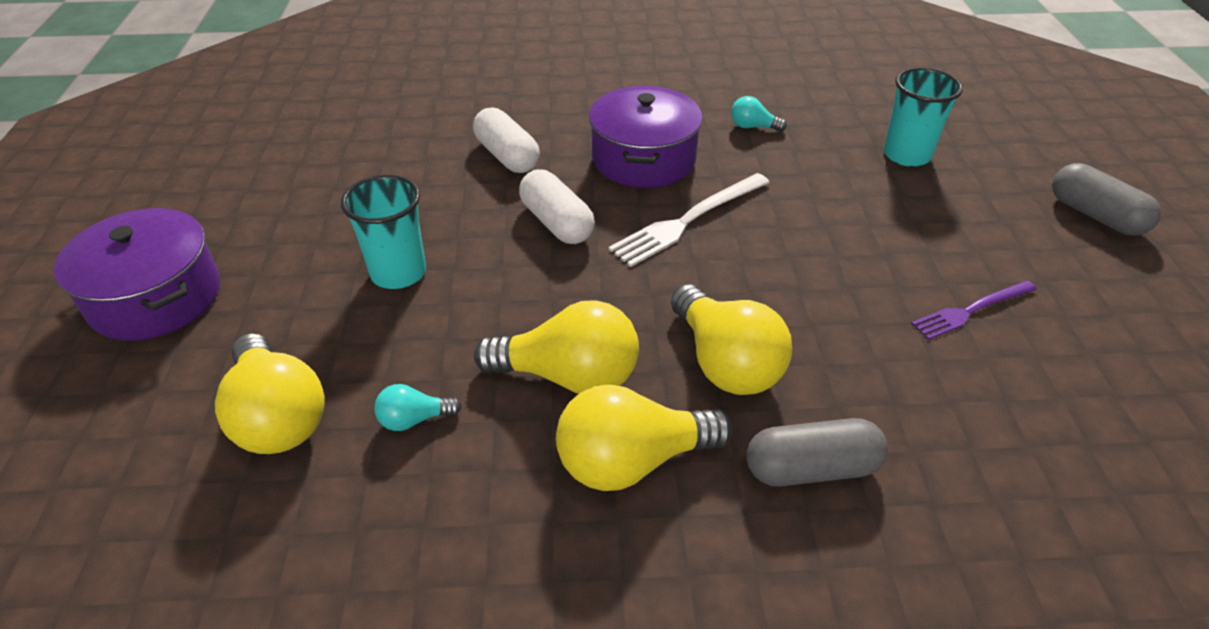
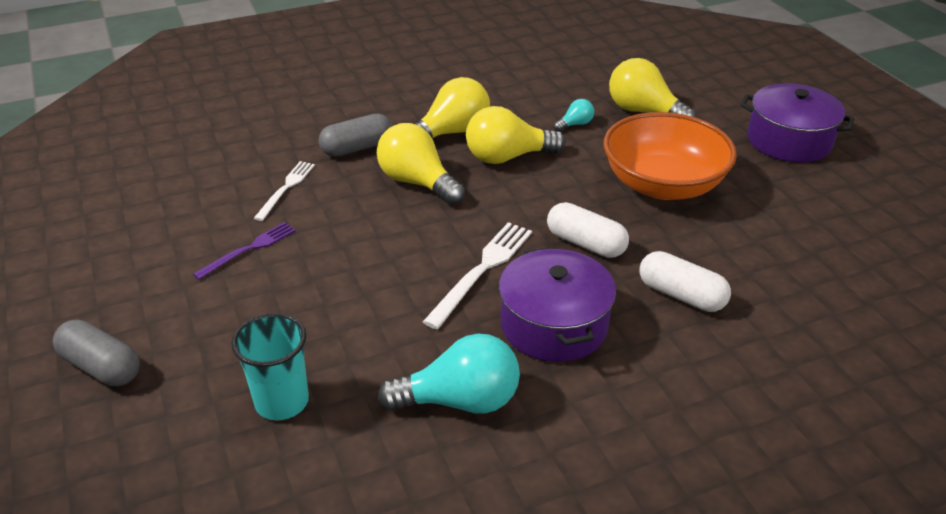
camera: 160 degrees right, 5 degrees down
turquoise cup [341,175,426,289] -> orange bowl [603,112,737,200]
turquoise light bulb [731,96,787,131] -> turquoise light bulb [378,334,520,414], size x2.09
none -> white fork [254,161,315,221]

